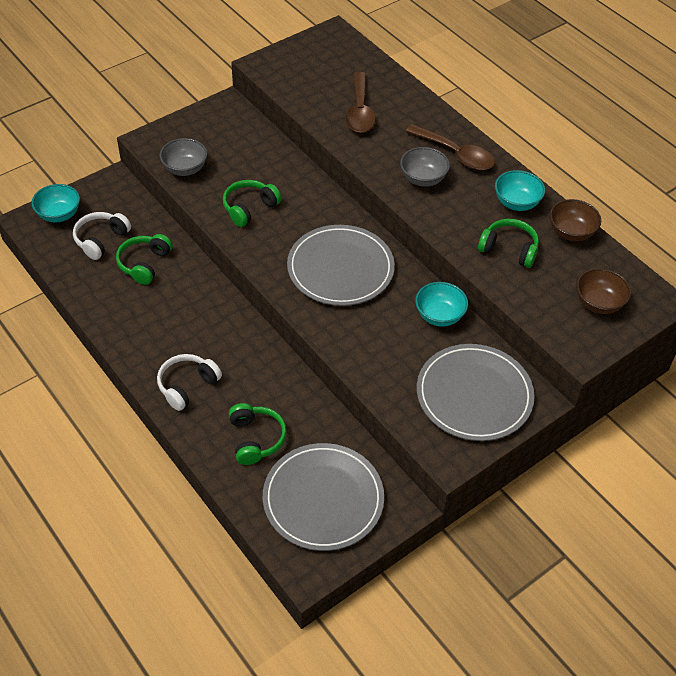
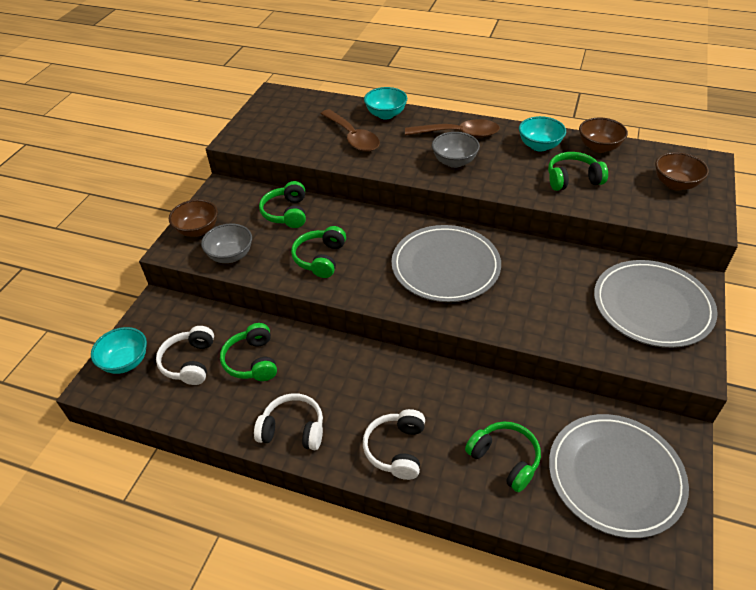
camera: 30 degrees left, 5 degrees down
turquoise bowl [415,282,468,327] -> turquoise bowl moved to [364,87,407,119]
none -> brown bowl [169,199,218,237]
none -> white headphones [254,393,323,450]
none -> green headphones [259,181,306,228]

